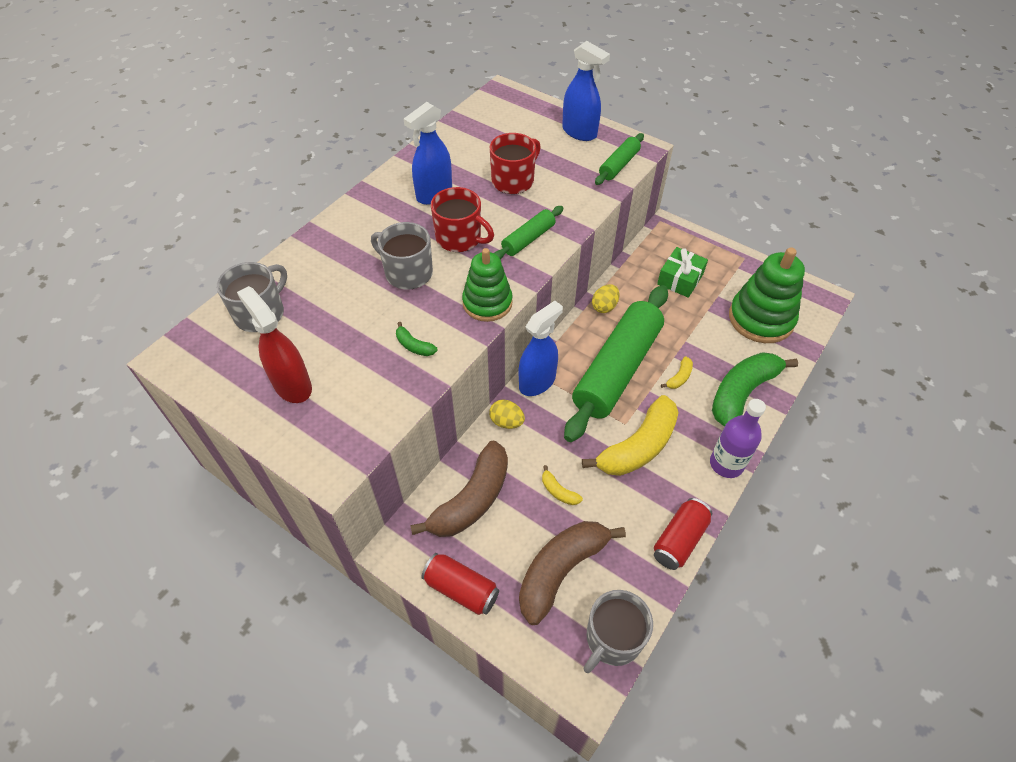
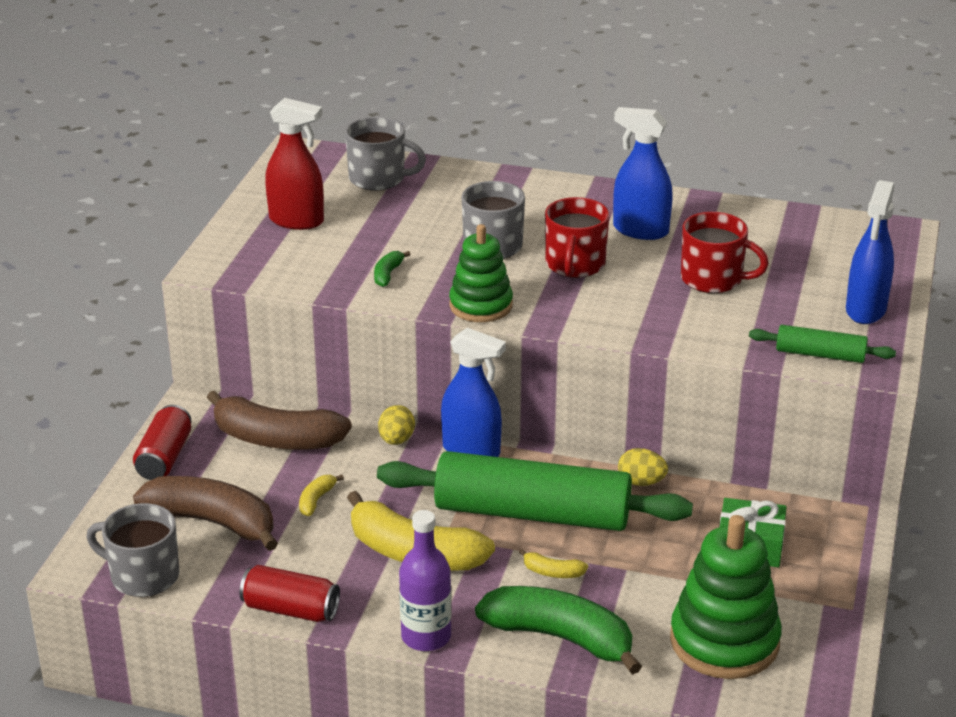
camera: 70 degrees right, 20 degrees down
red spray bottle [237,286,312,403] -> red spray bottle turned 75 degrees clockwise [265,98,324,230]
green rolling pin [494,206,564,259] -> none

